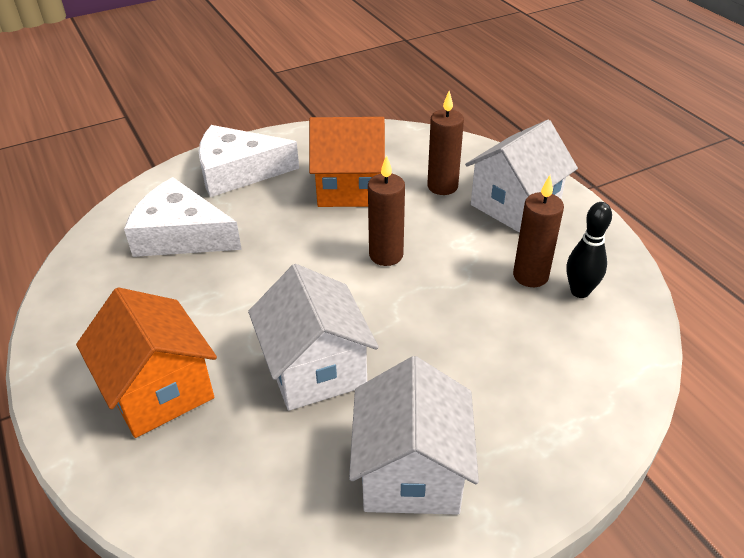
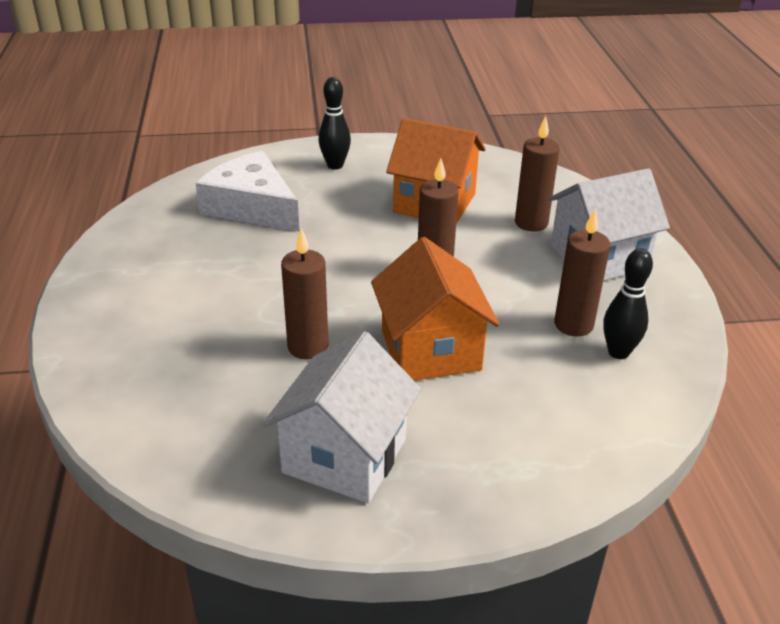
camera: 20 degrees right, 5 degrees down
orange house [76,287,217,438] -> orange house moved to [371,237,500,381]
white cheese [199,125,299,197] -> black bowling pin [319,77,351,170]
white house [248,264,379,411] -> brown candle [281,228,328,359]

